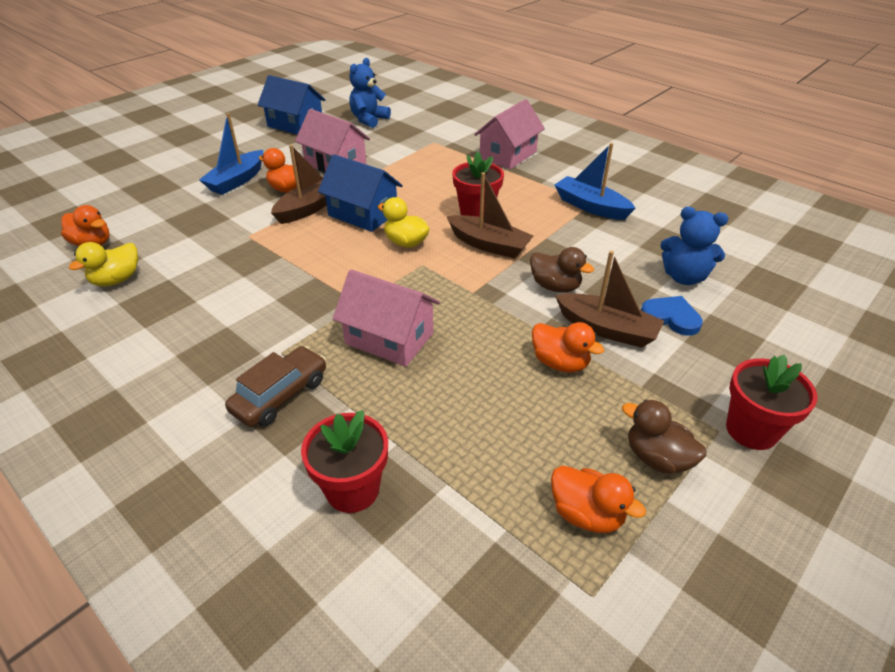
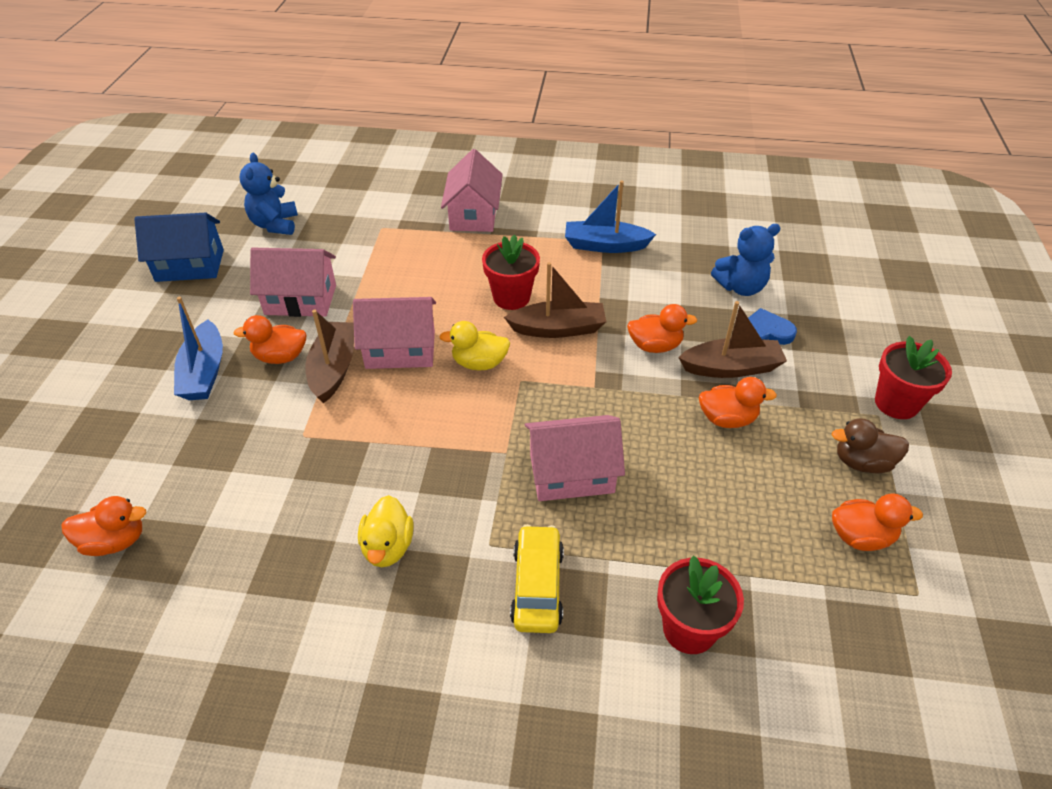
camera: 35 degrees left, 5 degrees up
yellow duck [69,242,138,286] -> yellow duck moved to [358,495,414,567]
brown car [225,346,326,427] -> yellow car [510,525,564,633]
blue house [318,154,403,232] -> pink house [353,297,436,369]
brown duck [530,247,594,293] -> orange duck [627,304,697,353]

